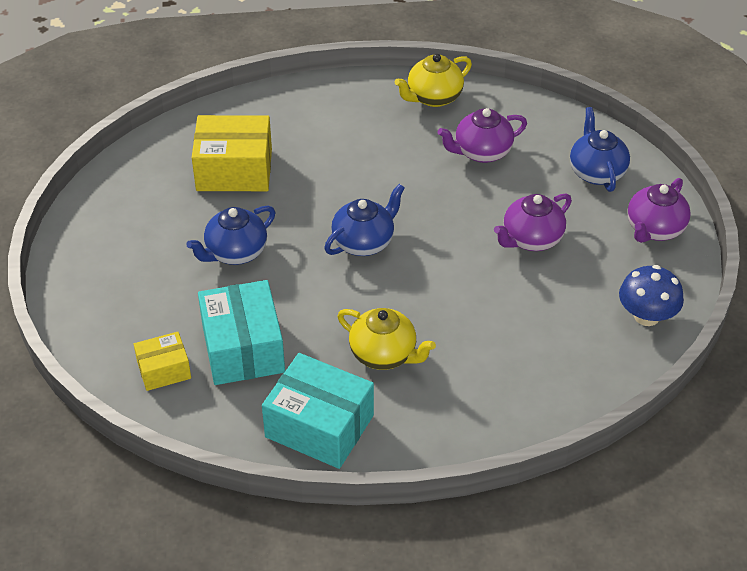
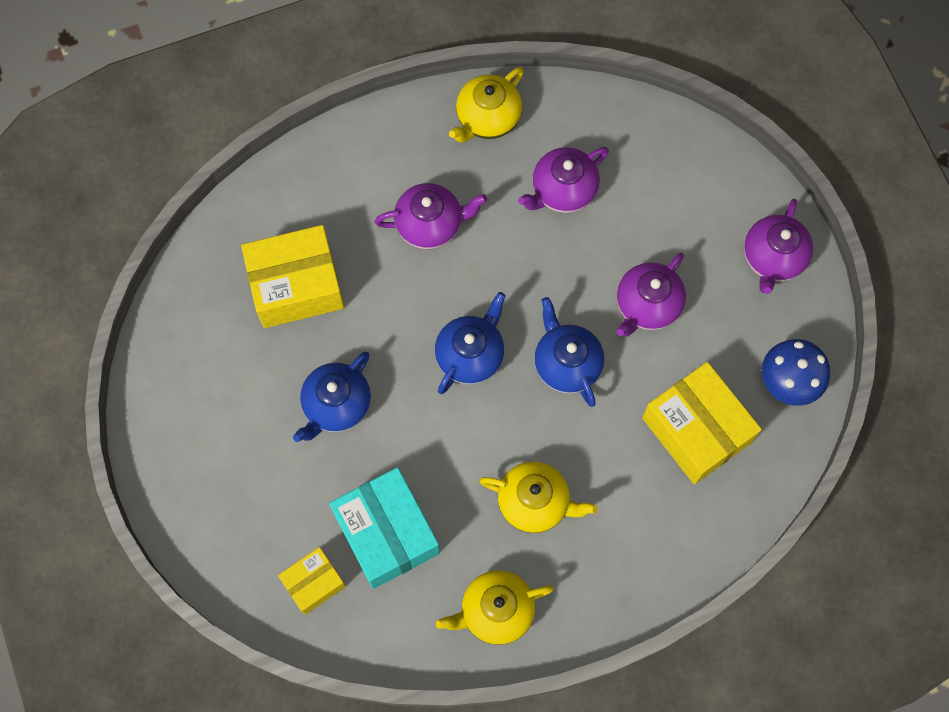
camera: 15 degrees left, 25 degrees up
turquoise box [262,353,374,469] -> yellow teapot [436,570,554,645]
blue teapot [570,107,630,192] -> blue teapot moved to [534,297,604,407]
none -> purple teapot [375,183,487,249]
none -> yellow box [642,362,762,484]

